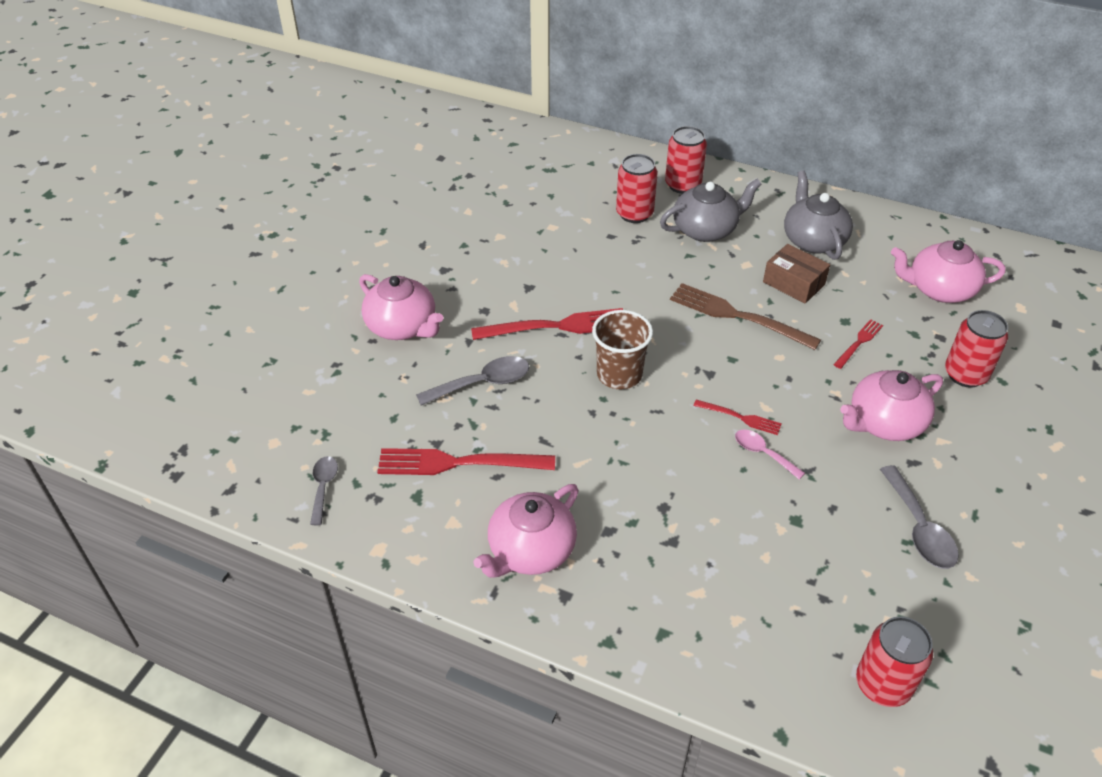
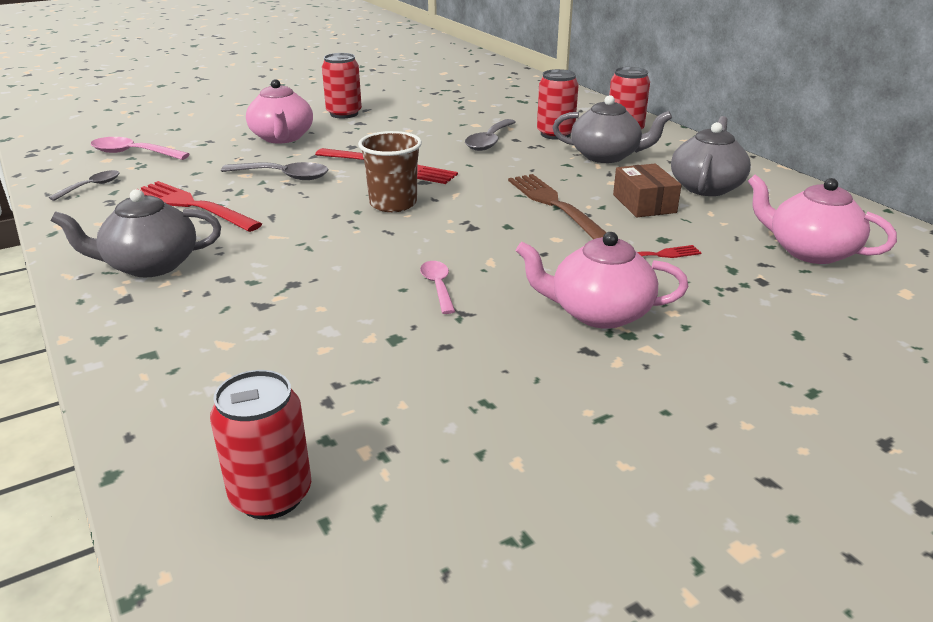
camera: 35 degrees right, 15 degrees down
pink teapot [474,484,579,578] -> grey teapot [51,189,221,277]
red fork [694,400,782,435] -> none
grey spoon [880,465,959,569] -> grey spoon moved to [465,119,516,151]
red can [945,310,1008,388] -> red can moved to [322,53,362,118]
none -> pink spoon [91,137,189,160]

